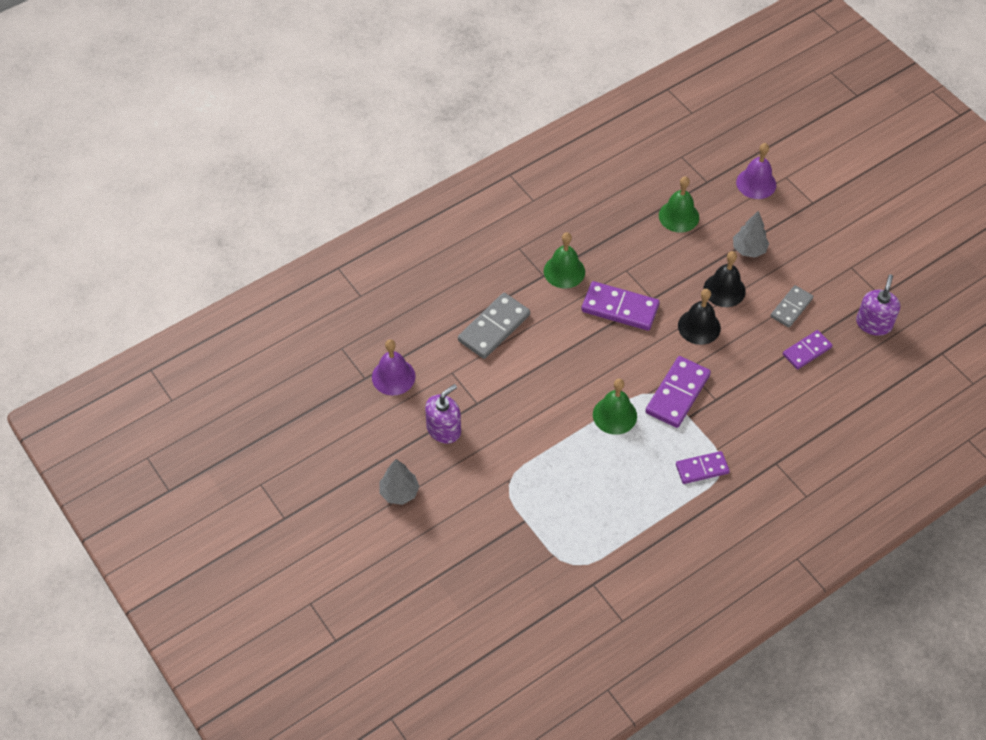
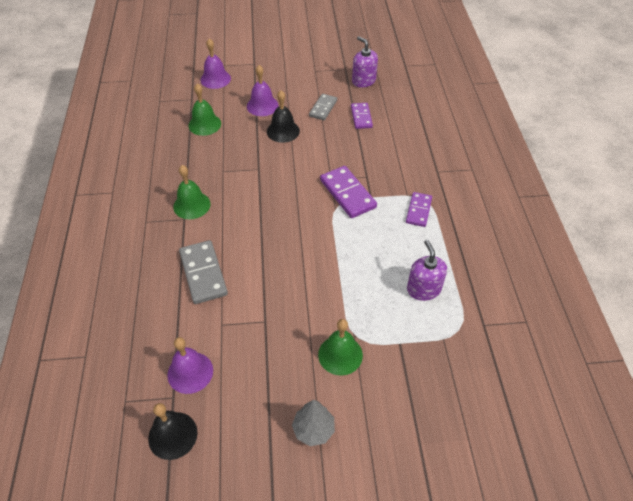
camera: 60 degrees left, 5 degrees down
purple soap dispenser [425,384,461,444] -> purple soap dispenser moved to [407,240,447,301]
purple domino [581,281,659,331] -> none
green bell [593,379,637,435] -> green bell moved to [318,319,363,376]
black bell [678,289,721,345] -> black bell moved to [148,403,198,460]
grey tree [733,211,769,258] -> purple bell [247,65,279,116]
grey domino [771,285,813,327] -> grey domino turned 45 degrees clockwise [309,94,337,120]

